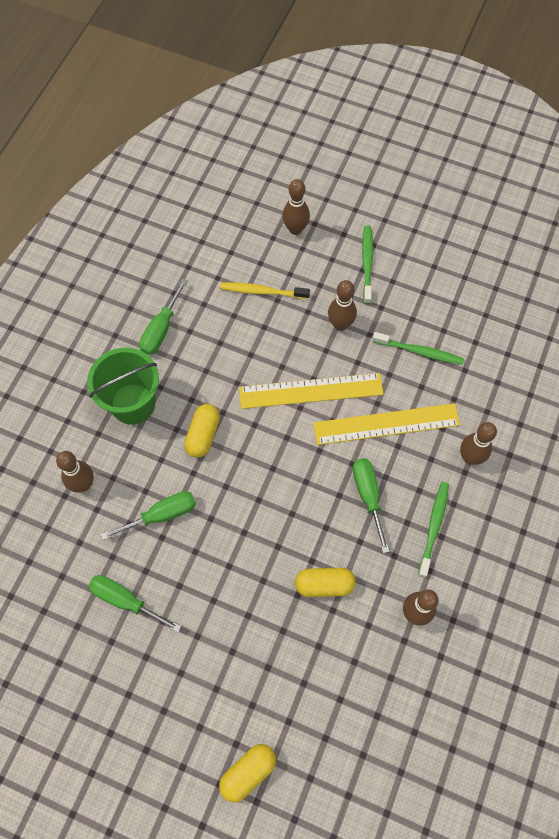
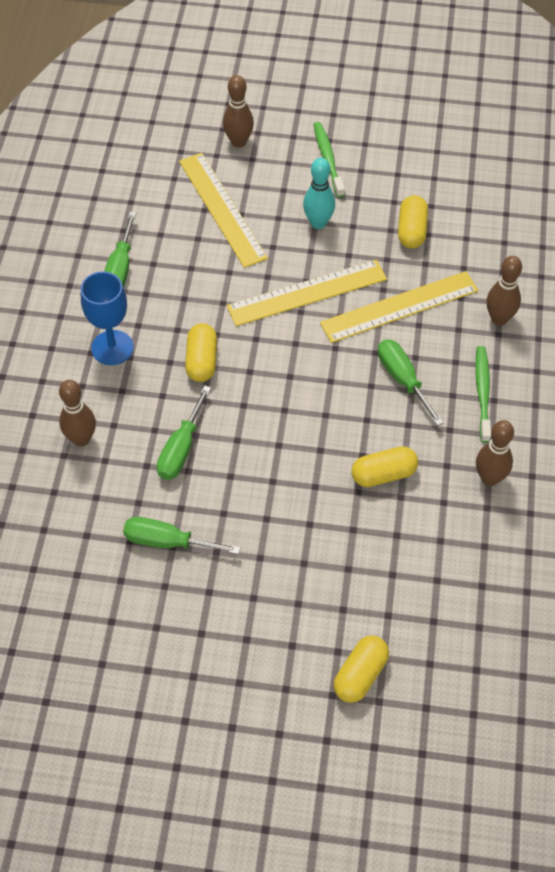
camera: 15 degrees left, 10 degrees down
green bucket [87,348,159,425] -> blue goblet [81,271,134,365]
green screwdriver [101,491,196,540] -> green screwdriver turned 150 degrees clockwise [157,385,211,480]
yellow toothbrush [220,282,310,299] -> yellow ruler [179,153,268,268]
brown bowling pin [328,280,357,331] -> turquoise bowling pin [303,157,335,229]
green toothbrush [372,332,464,365] -> yellow capsule [398,195,428,249]

